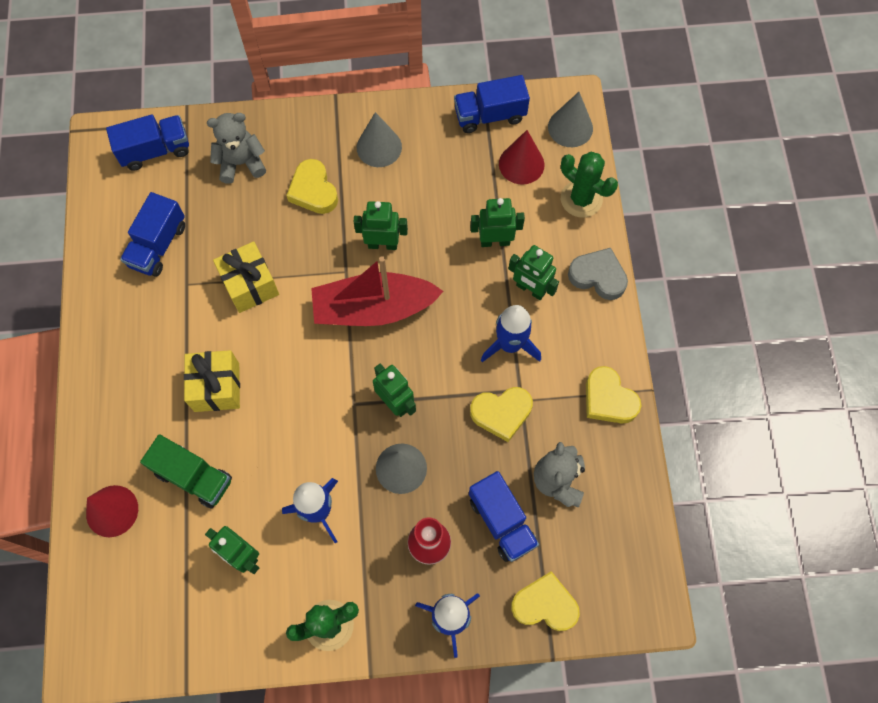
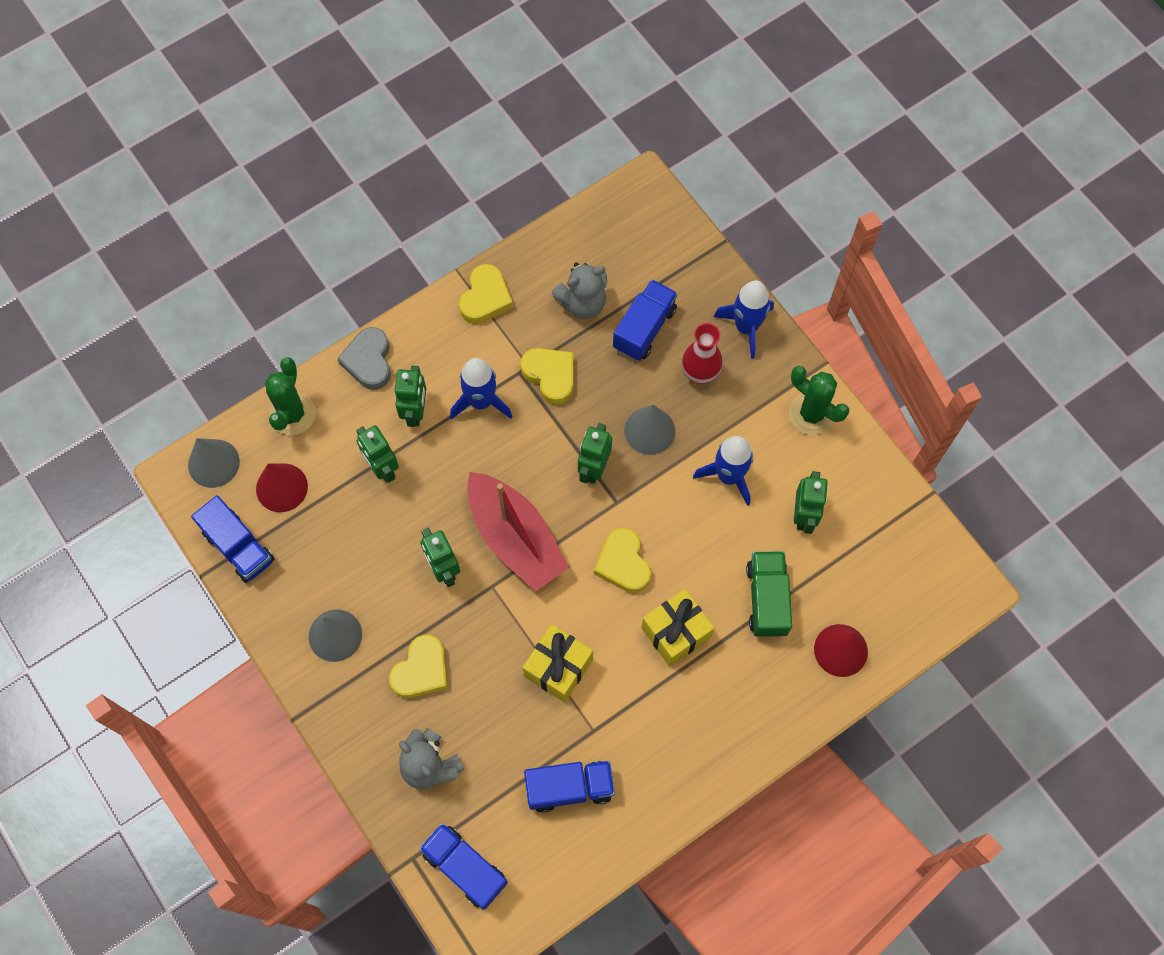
camera: 120 degrees left, 0 degrees up
yellow heart [511,571,580,631] -> yellow heart moved to [594,528,651,593]

